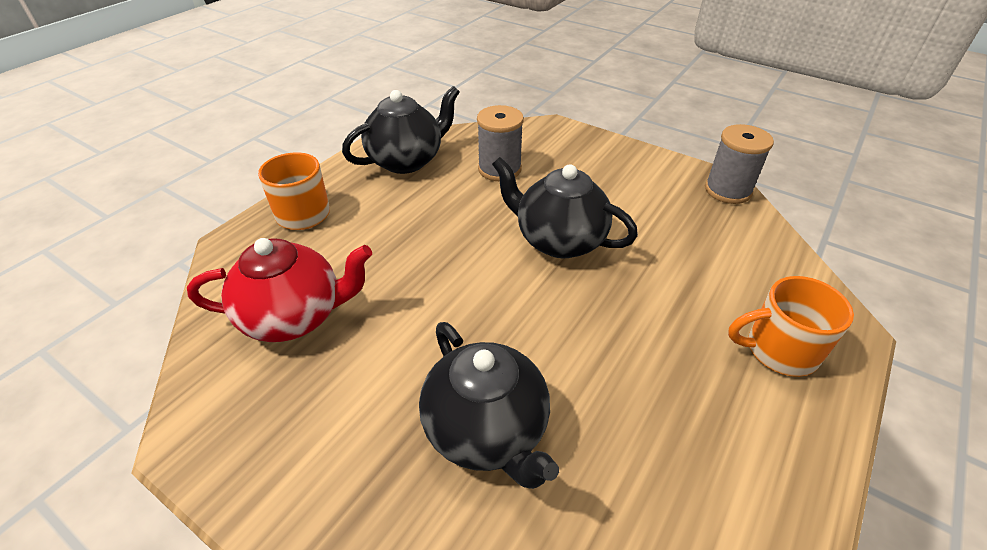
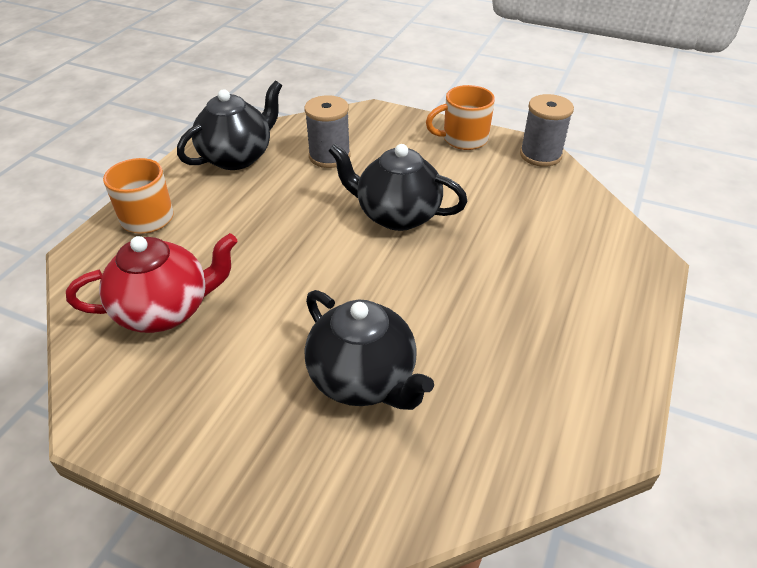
camera: 10 degrees left, 0 degrees up
orange mug [728,276,854,377] -> orange mug moved to [426,85,495,150]

